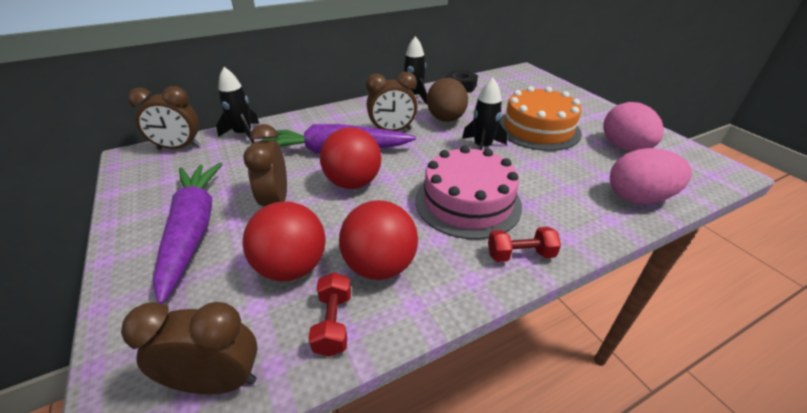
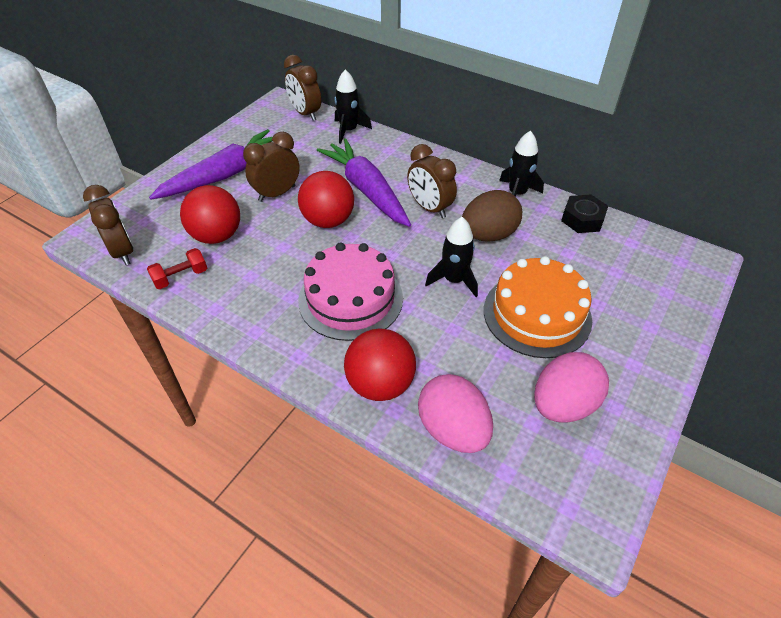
camera: 60 degrees right, 10 degrees up
red ball [339,200,418,280] -> red ball moved to [344,329,416,401]
red dumbbell [488,227,561,262] -> none

